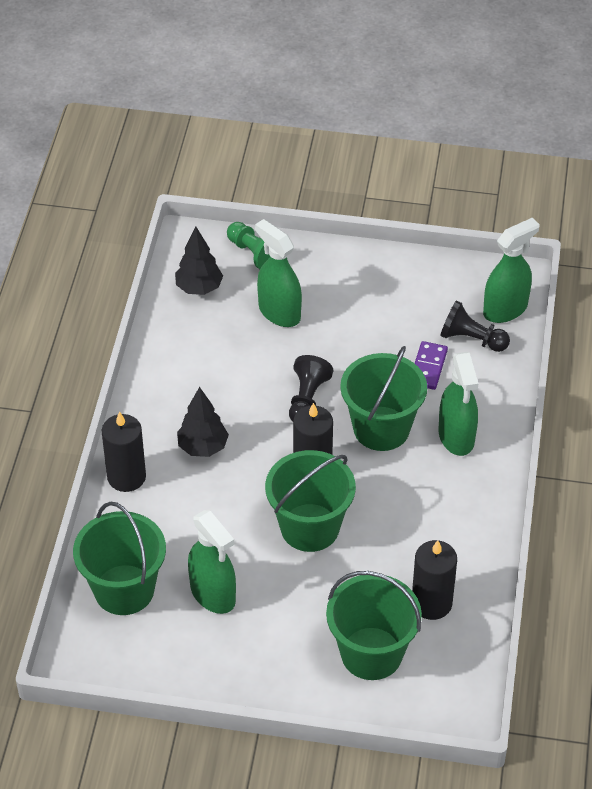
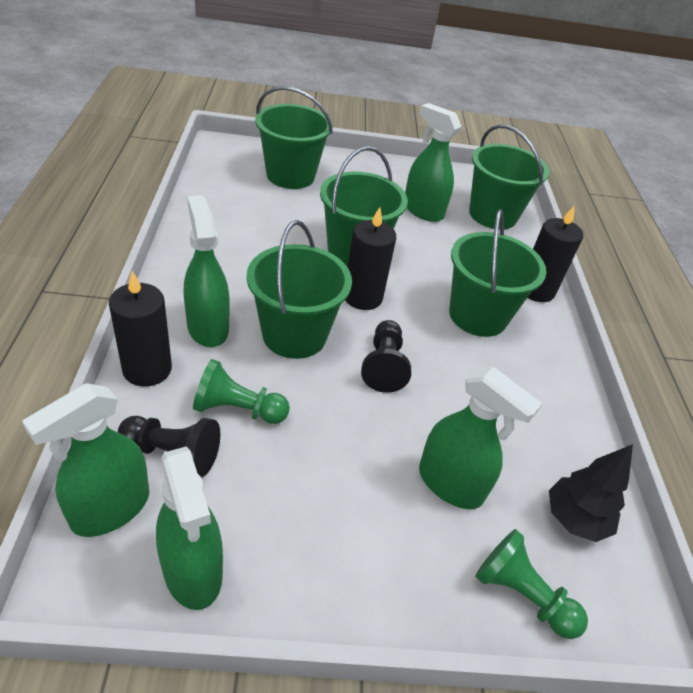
camera: 165 degrees right, 5 degrees down
black tree [177,387,229,457] -> green bucket [449,209,546,337]
black candle [412,540,457,620] -> black candle moved to [109,271,172,387]
purple domino [414,341,448,390] -> green pawn [193,359,290,424]
none -> green spray bottle [156,446,223,610]

